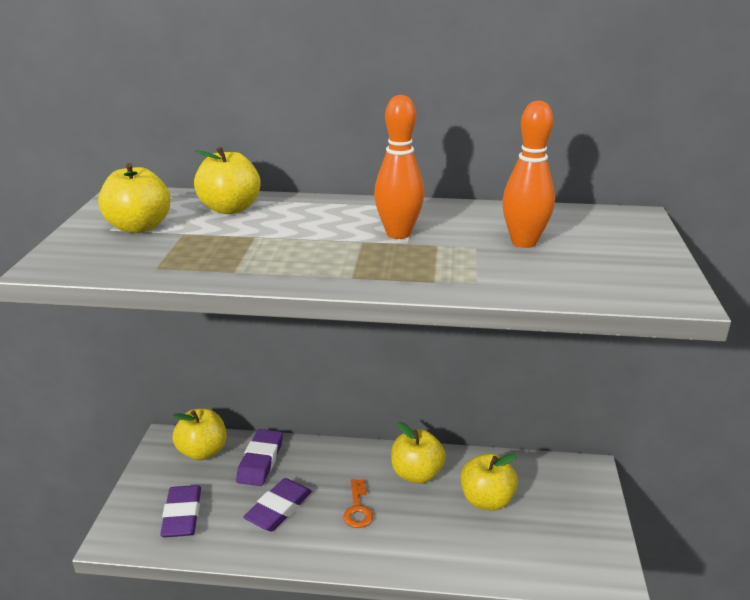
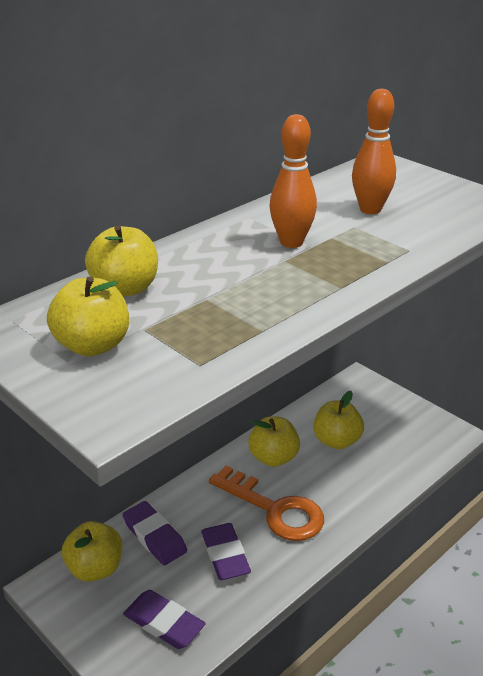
camera: 50 degrees left, 5 degrees up
orange key [343,479,373,528] -> orange key [209,466,324,541], size x2.03

